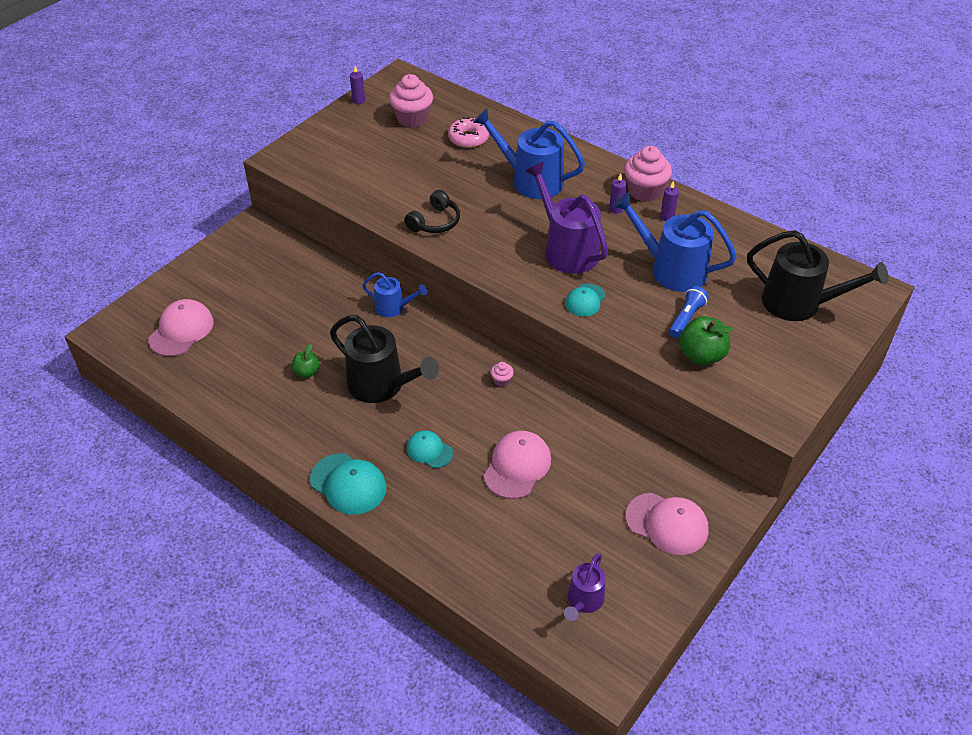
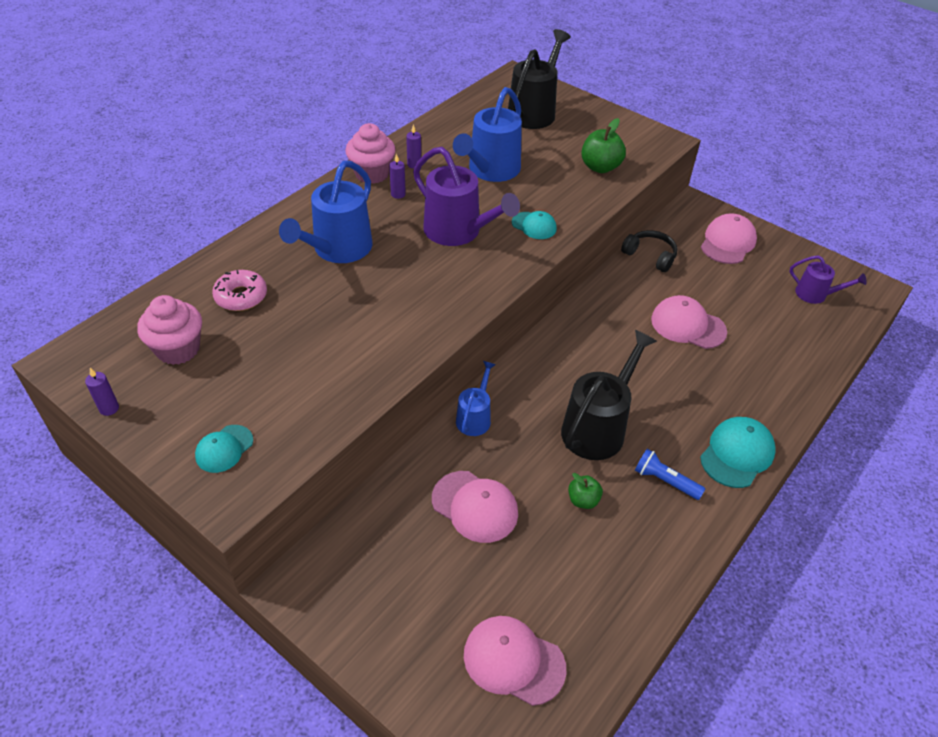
camera: 90 degrees left, 0 degrees up
black headphones [404,190,460,233] -> black headphones moved to [621,230,678,272]
turquoise cap [407,430,453,468] -> turquoise cap moved to [195,425,253,473]
pink cupcake [491,362,514,387] -> none
purple watering can [525,162,608,274] -> purple watering can turned 105 degrees counterclockwise [413,147,520,246]
blue flashlight [669,286,709,338] -> blue flashlight moved to [635,449,705,500]
none -> pink cap [432,471,518,543]

